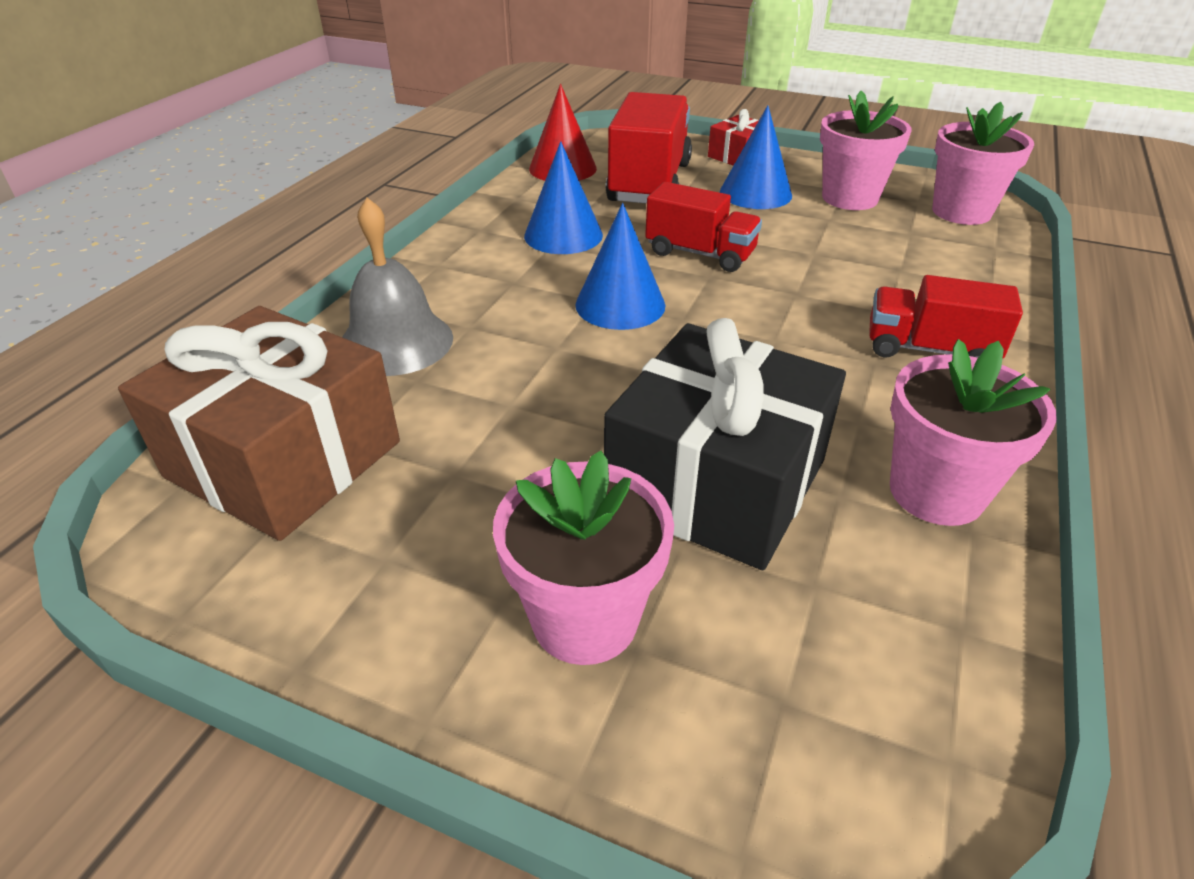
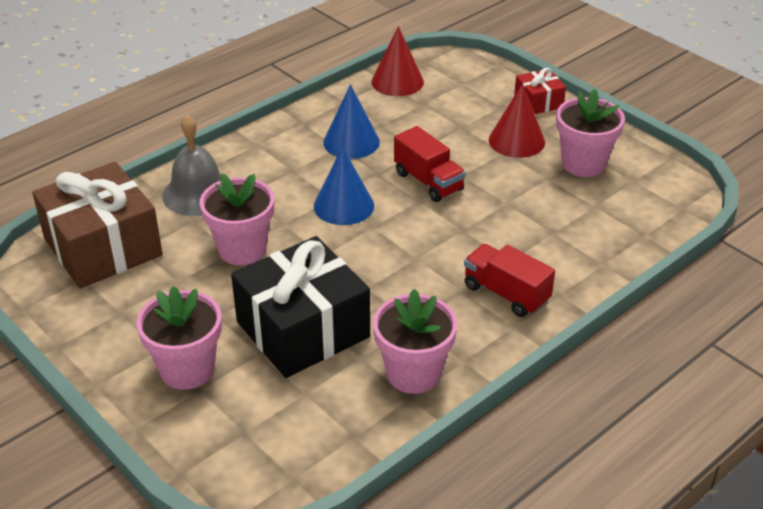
camera: 25 degrees right, 0 degrees up
red truck [606,92,692,204] -> none
blue cone [720,105,792,209] -> red cone [489,83,545,158]
pink flower pot [932,102,1034,225] -> pink flower pot moved to [200,173,274,265]

